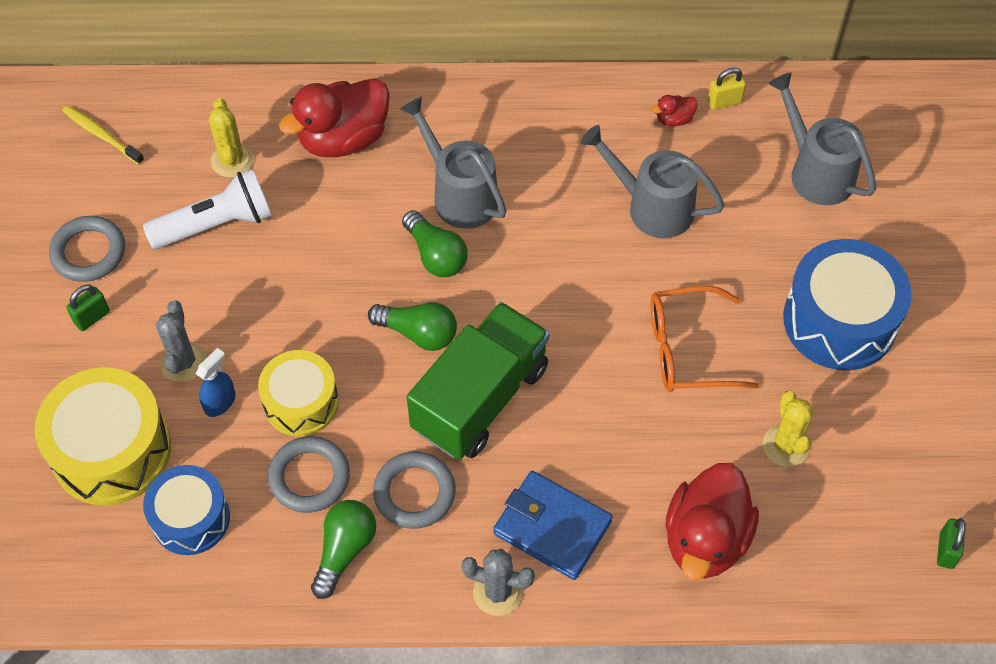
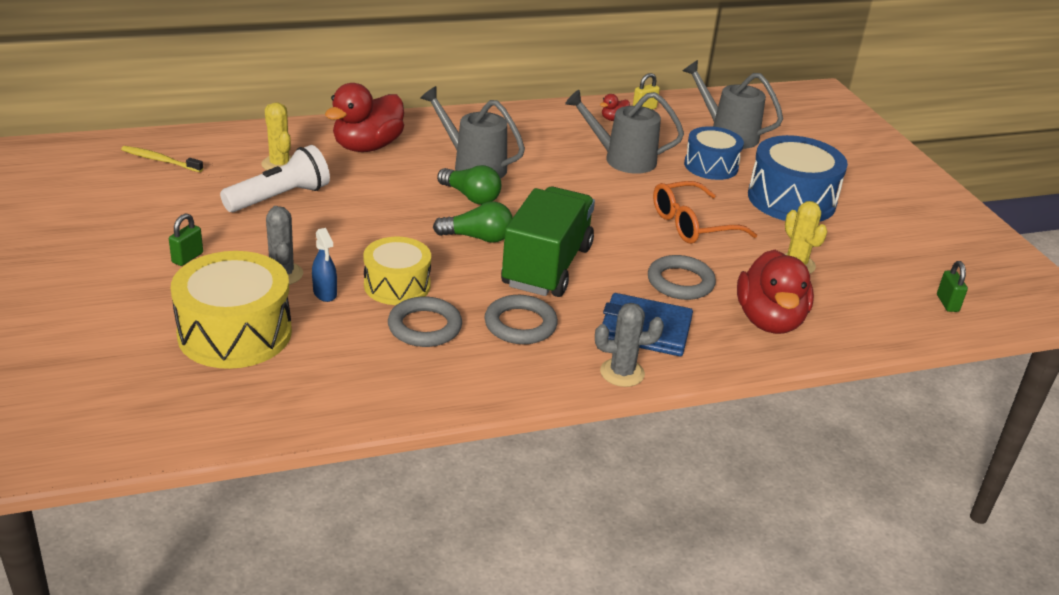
camera: 20 degrees left, 25 degrees down
grey ring [49,216,125,282] -> grey ring moved to [648,255,716,300]
blue drum [143,465,230,555] -> blue drum moved to [684,126,744,180]
blue spray bottle [196,348,235,417] -> blue spray bottle turned 135 degrees clockwise [312,228,337,302]
green light bulb [311,500,376,599] -> none

